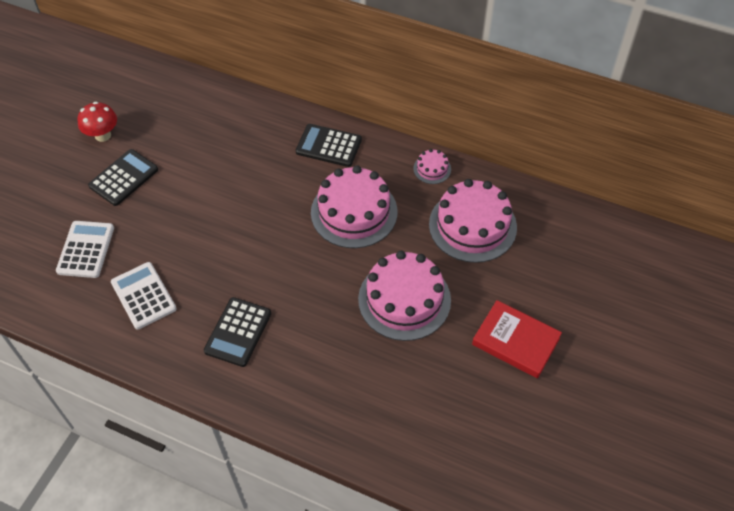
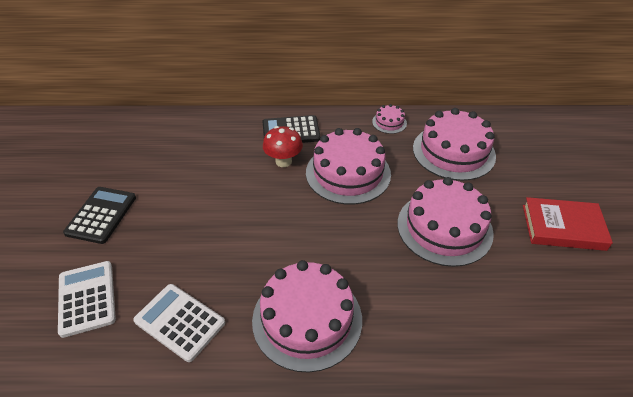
camera: 25 degrees left, 10 degrees down
red mushroom [77,102,117,142] -> red mushroom moved to [263,126,303,167]
black calculator [204,297,271,367] -> pink cake [252,260,362,373]

